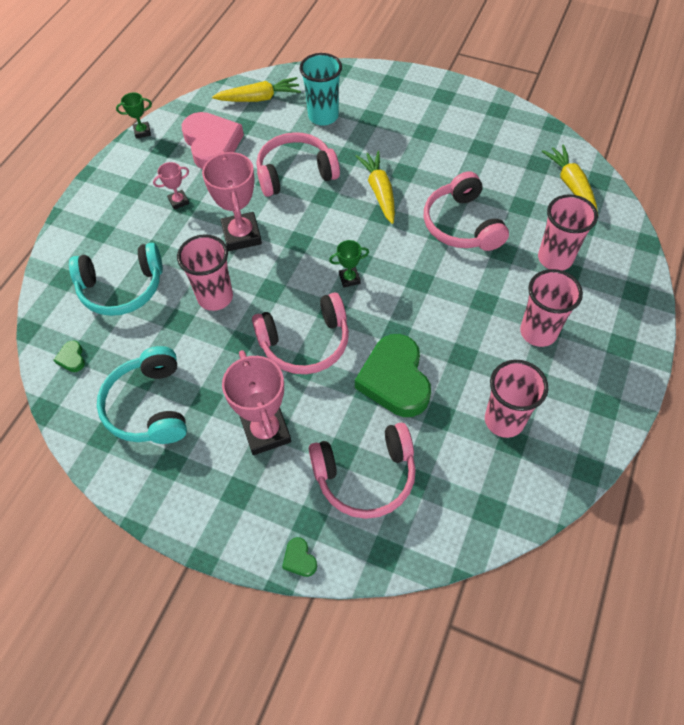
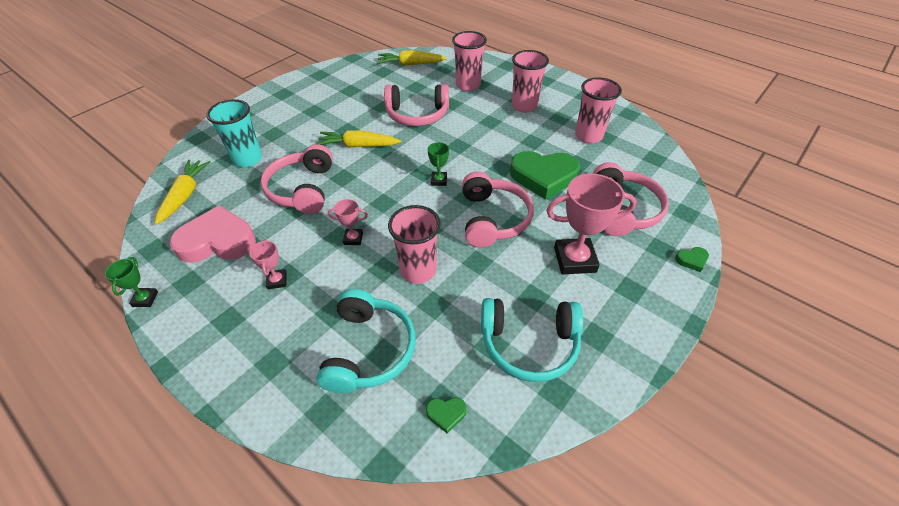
camera: 75 degrees left, 10 degrees down
pink trophy [202,151,262,251] -> pink trophy [328,199,368,245], size x0.50

